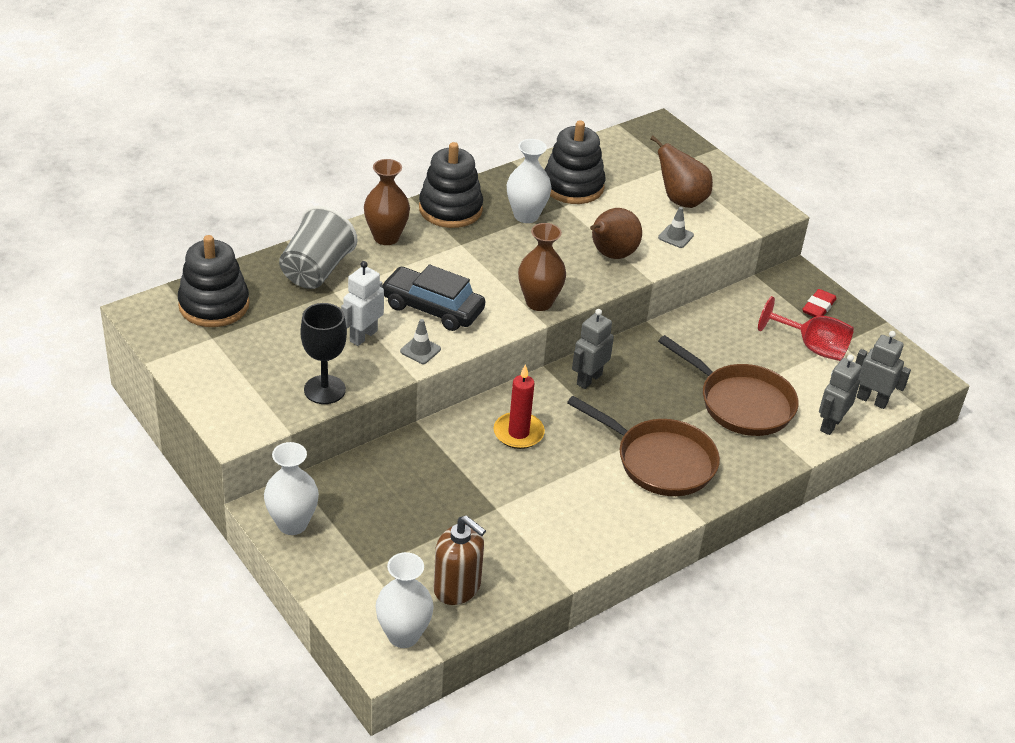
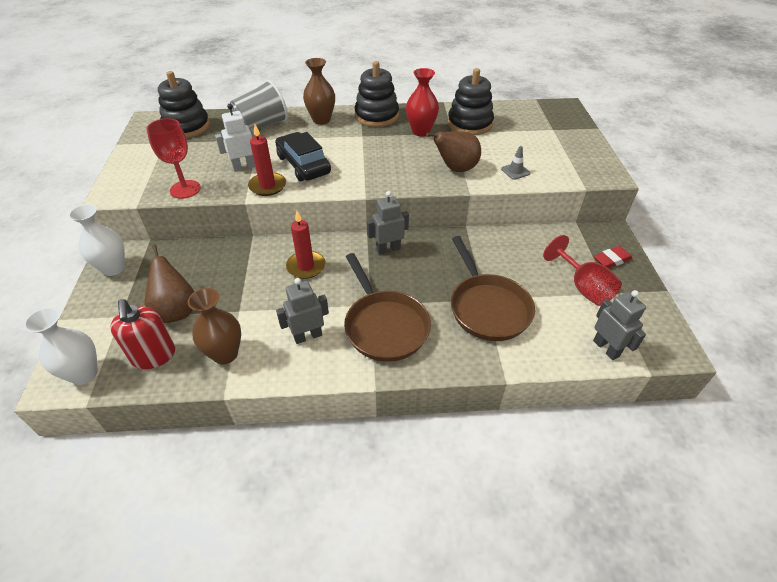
camera: 35 degrees right, 5 degrees up
black goblet [300,303,347,404] -> red goblet [146,118,201,199]
grey traffic cone [400,319,441,364] -> red candle [248,124,286,196]
brown soap dispenser [434,515,486,605] -> red soap dispenser [110,299,175,369]
white vase [507,139,552,223] -> red vase [406,68,439,136]
brown vase [518,223,566,311] -> brown vase moved to [188,288,241,364]
brown pear [650,136,713,208] -> brown pear moved to [145,244,194,323]
grey robot [819,355,862,435] -> grey robot moved to [276,278,329,344]

